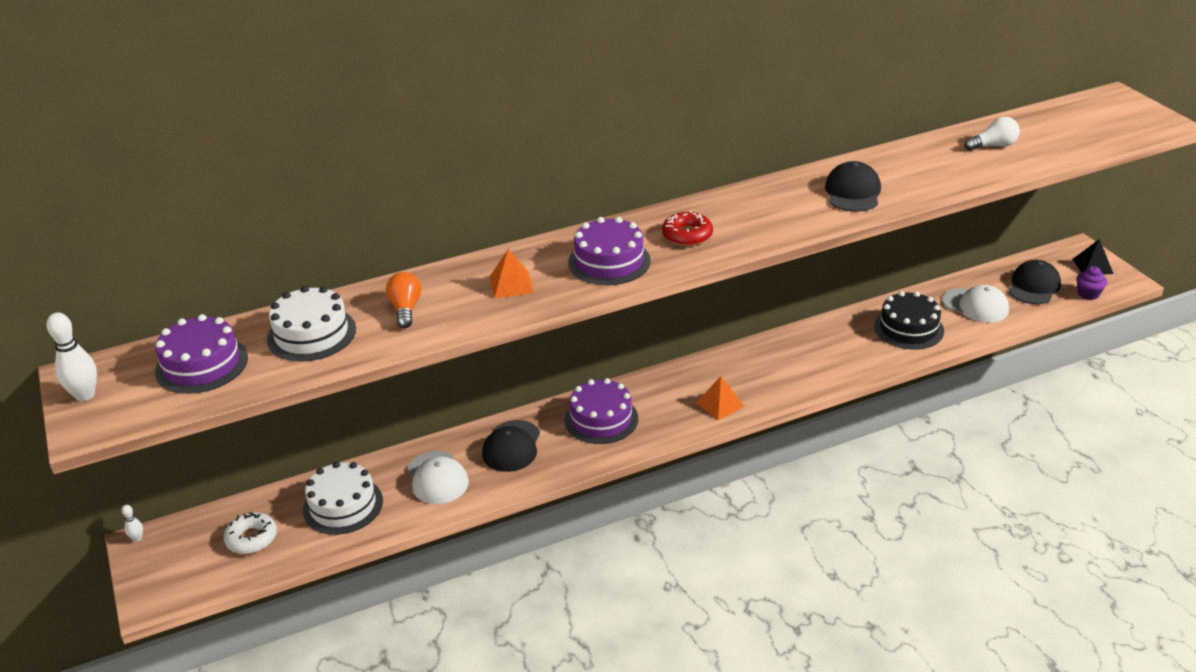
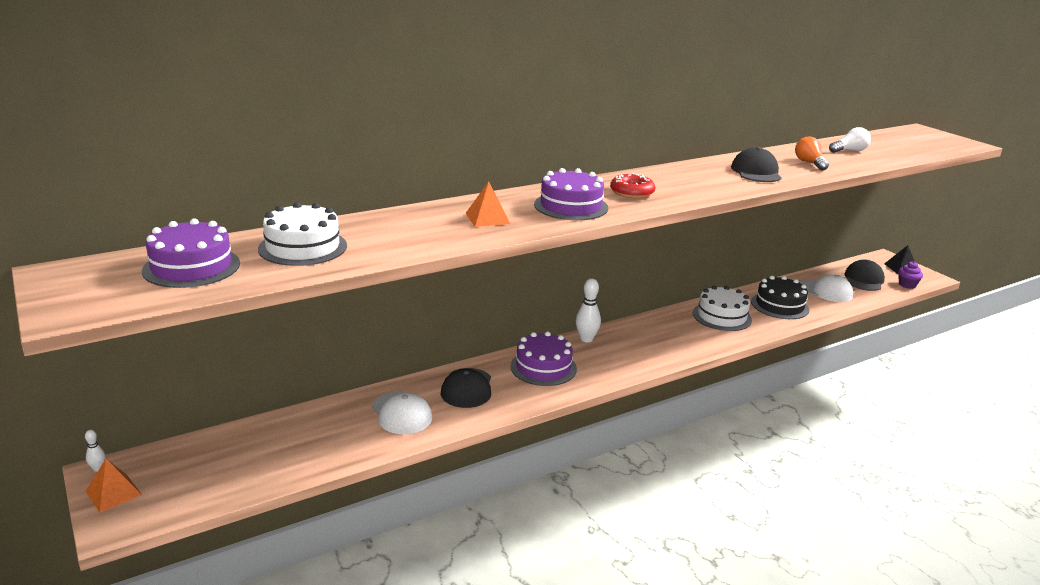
camera: 10 degrees left, 10 degrees down
white bowling pin [47,312,97,401] -> white bowling pin moved to [576,278,601,342]
white donut [223,512,277,554] -> none
white cake [303,462,383,535] -> white cake moved to [693,285,752,331]
orange light bulb [386,272,421,328] -> orange light bulb moved to [795,136,829,171]
orange pyramid [696,376,745,420] -> orange pyramid moved to [85,459,142,513]

